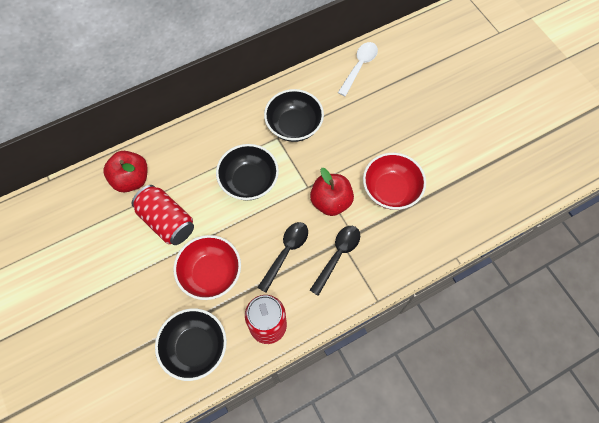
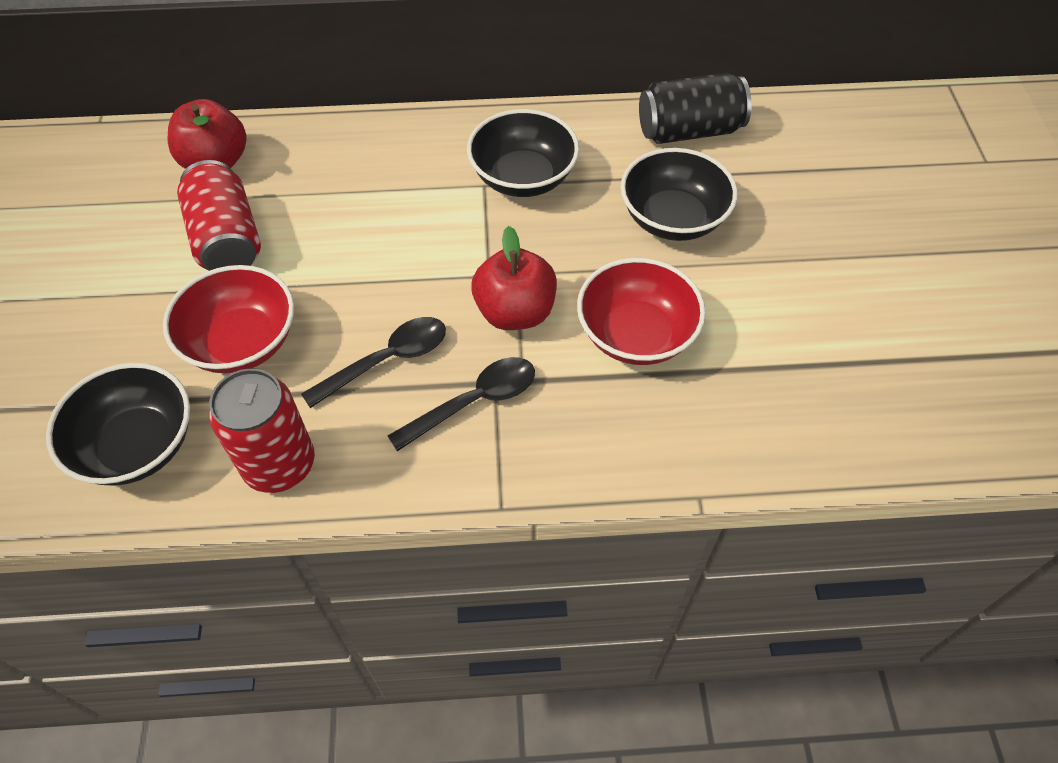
camera: 25 degrees right, 10 degrees down
black bowl [216,144,279,201] -> black bowl moved to [621,148,738,241]
white spoon [338,42,378,96] -> black can [639,73,752,144]

